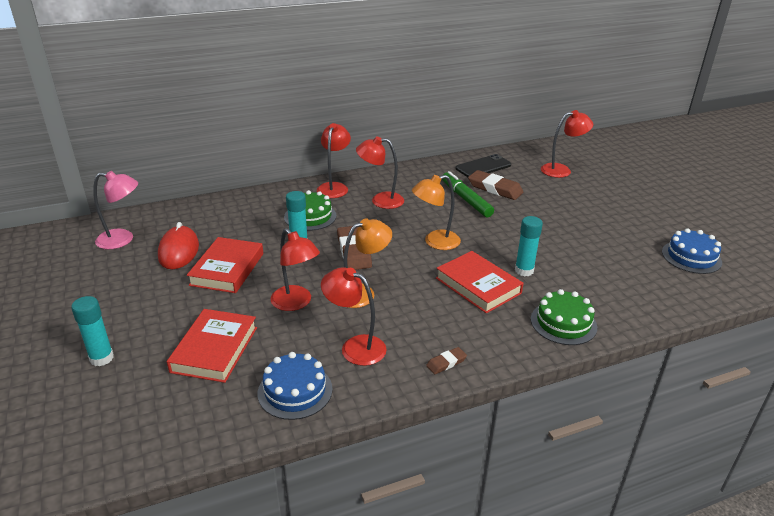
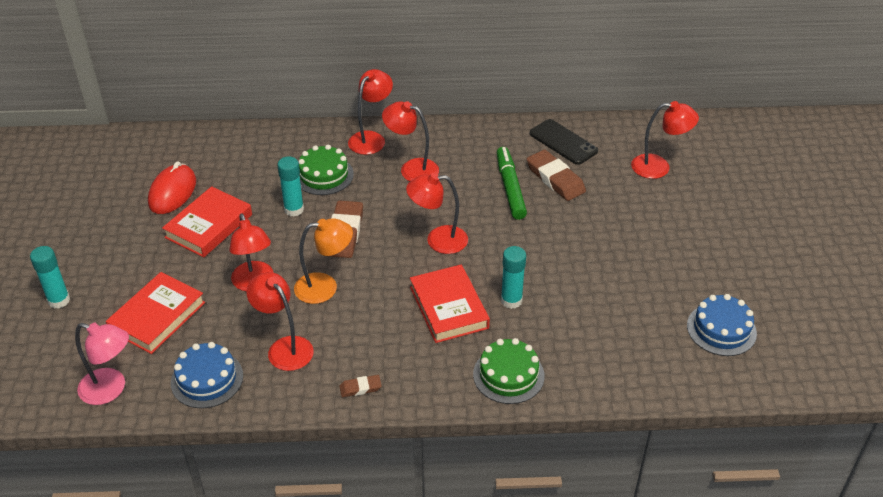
camera: 20 degrees right, 10 degrees up
pink lamp [93,171,138,249] -> pink lamp moved to [75,323,129,405]
orange lamp [412,175,461,250] -> red lamp [406,173,468,254]
black phone [455,154,511,177] -> black phone turned 60 degrees clockwise [530,119,598,165]

